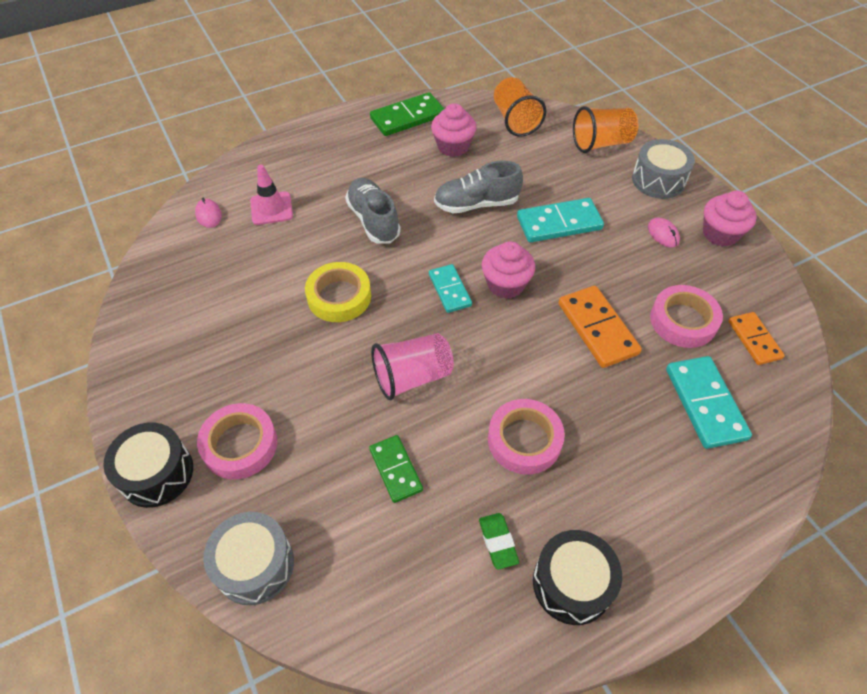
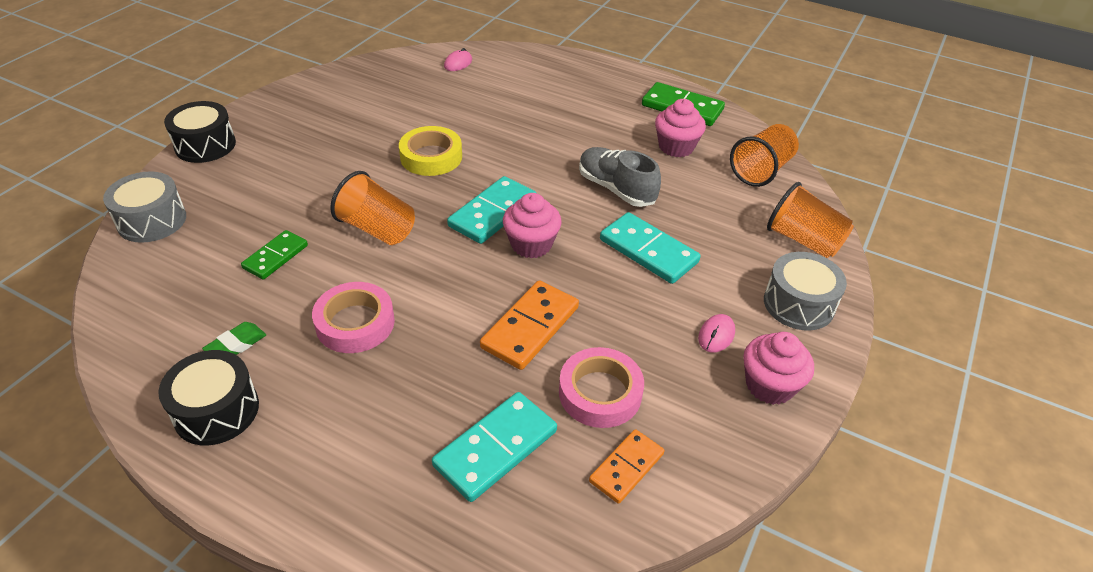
camera: 55 degrees right, 10 degrees down
pink tape [197,403,277,479] -> none
pink traffic cone [250,165,293,225] -> none
grey shoe [345,178,401,244] -> none
pink cup [371,333,454,400] -> orange cup [330,171,415,245]
turquoise domino [429,264,472,313] -> turquoise domino [447,176,536,244], size x1.56

